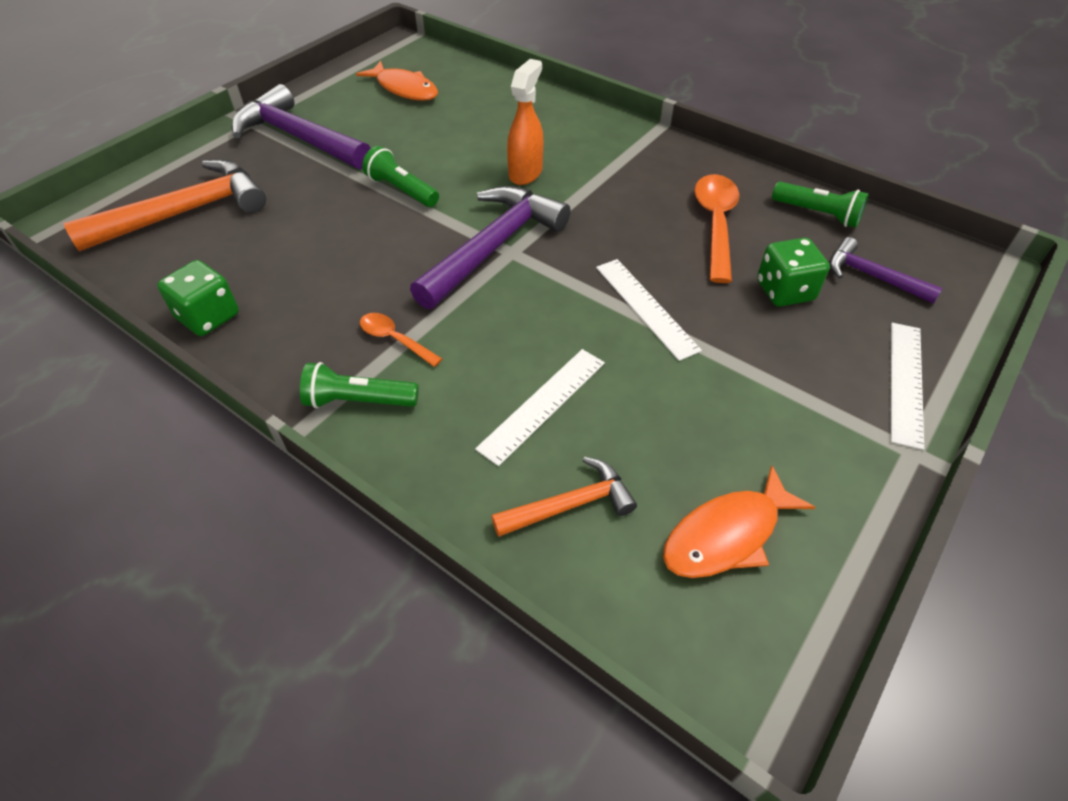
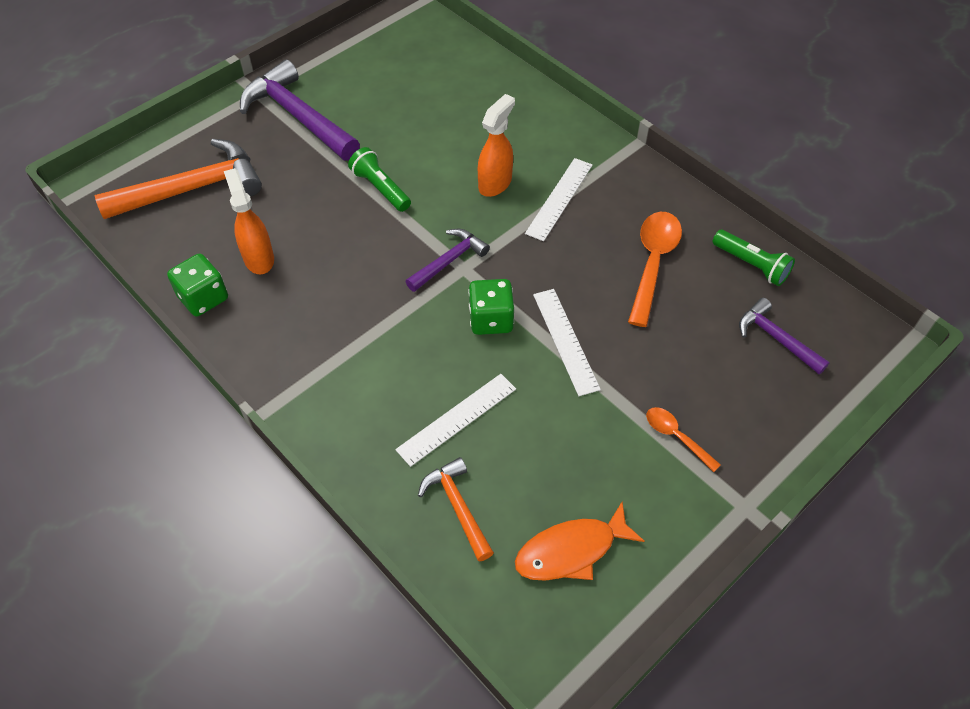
camera: 10 degrees right, 5 degrees up
green flashlight [300,362,419,408] -> none
orange fish [356,61,438,101] -> none
orange spoon [360,313,442,367] -> orange spoon moved to [646,407,721,472]
purple hammer [410,186,571,309] -> purple hammer [405,229,490,292], size x0.55
orange hammer [491,457,637,537] -> orange hammer turned 105 degrees counterclockwise [418,457,494,562]
green dice [757,238,830,307] -> green dice moved to [468,279,514,335]
white ruler [891,323,924,450] -> white ruler moved to [525,158,593,241]
none -> orange spray bottle [224,168,274,274]

